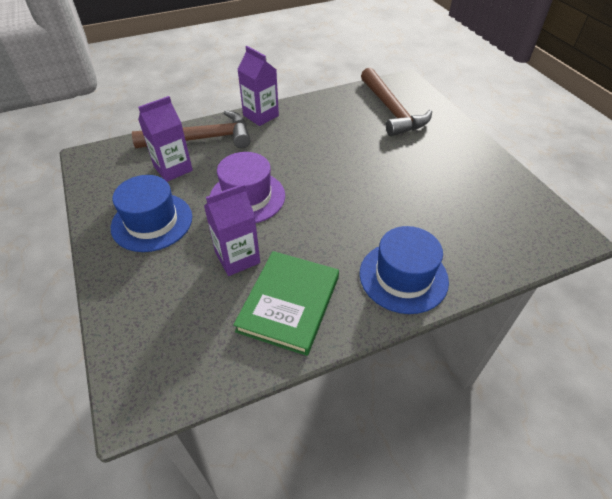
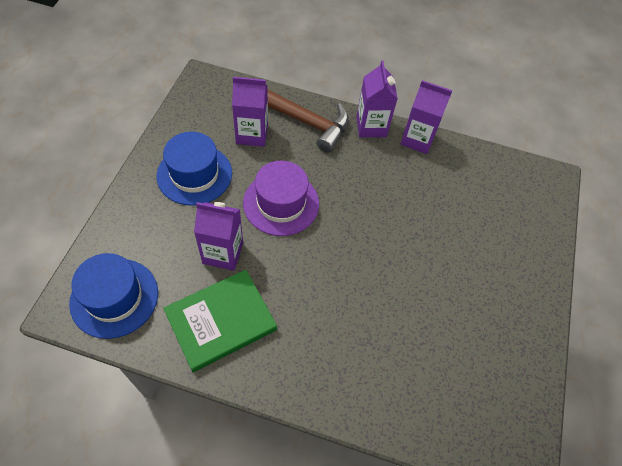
camera: 35 degrees right, 10 degrees up
blue hat [359,226,449,314] -> blue hat moved to [69,253,158,339]
brown hammer [361,68,432,136] -> none
none -> purple carton [401,80,453,154]

